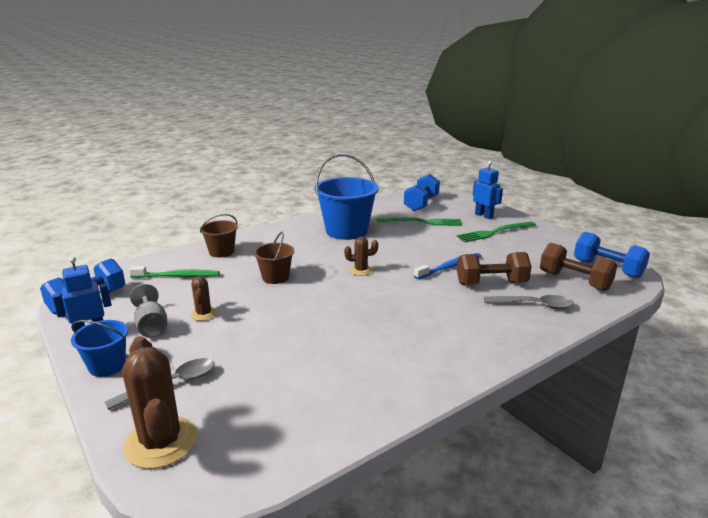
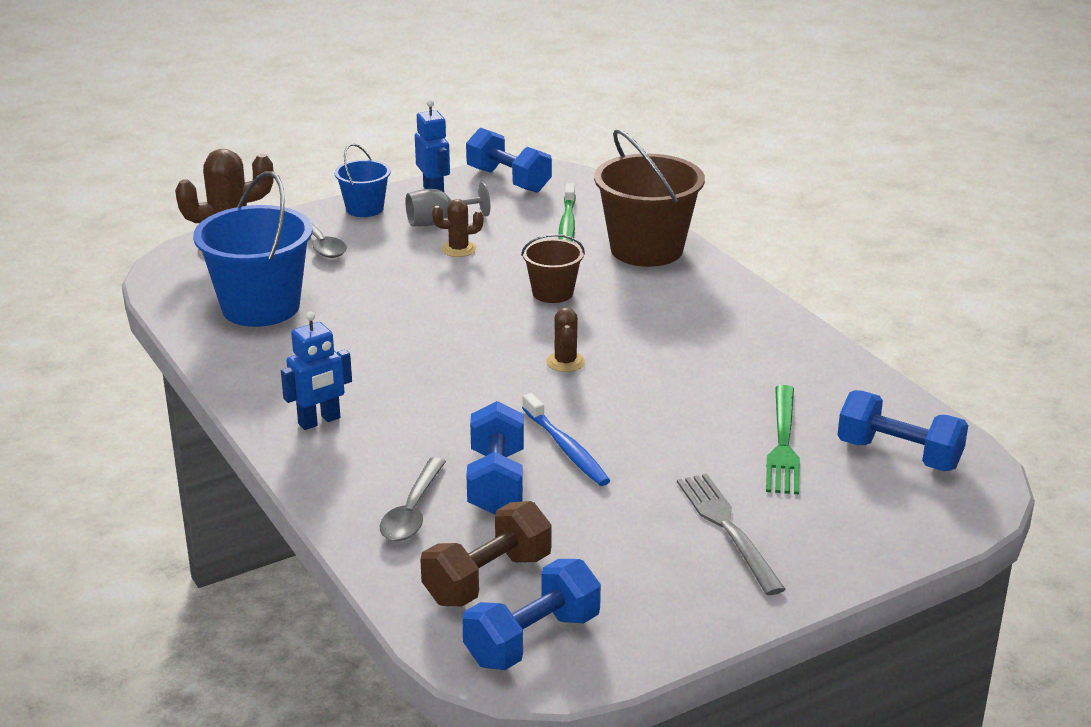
camera: 95 degrees right, 5 degrees up
brown bucket [200,214,238,257] -> brown bucket [594,129,705,267], size x1.86
blue bucket [314,154,379,240] -> blue bucket moved to [193,171,313,327]
green fork [457,222,536,242] -> grey fork [677,474,786,595]
brown dumbbell [457,252,532,285] -> blue dumbbell [466,401,524,514]
blue robot [473,161,503,219] -> blue robot moved to [281,311,352,430]

